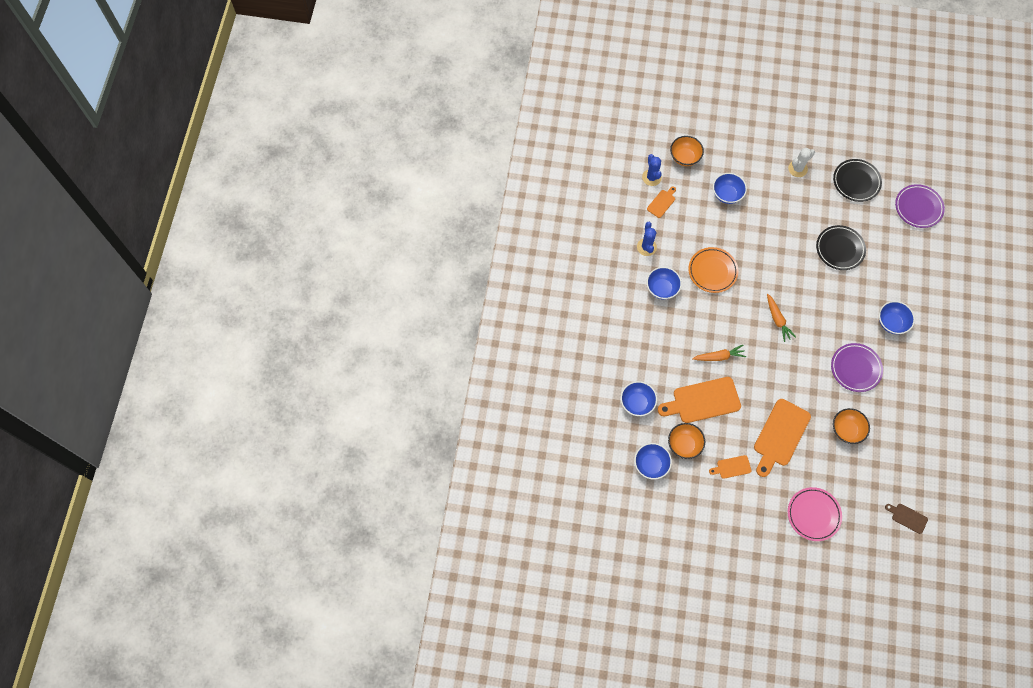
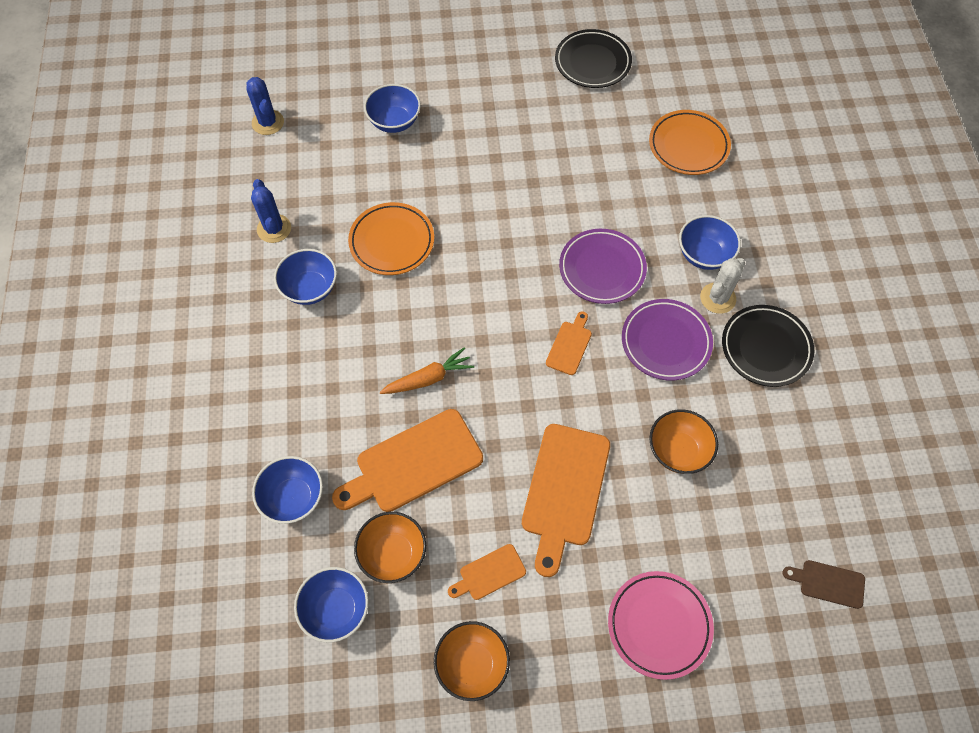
camera: 15 degrees left, 5 degrees down
orange cutting board [647,186,676,218] -> orange cutting board moved to [546,311,592,375]
orange bowl [670,136,704,166] -> orange bowl moved to [434,621,510,701]
orange carrot [767,294,796,342] -> none
white cactus [788,148,815,177] -> white cactus moved to [700,258,745,314]
black plate [816,225,866,270] -> black plate moved to [722,305,814,387]
purple plate [895,184,945,228] -> purple plate moved to [559,229,647,304]
none -> orange plate [649,110,731,175]

